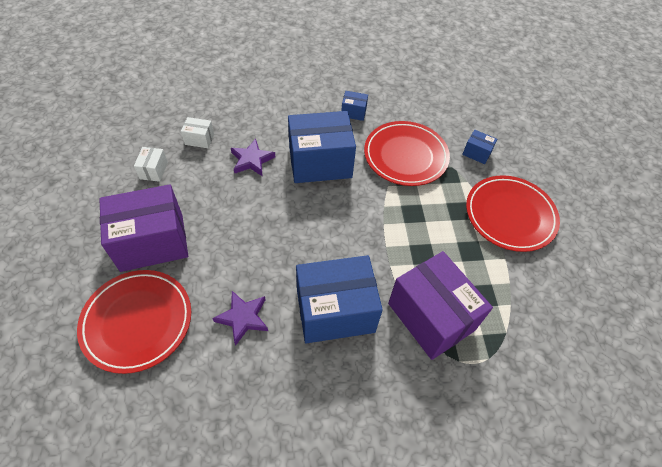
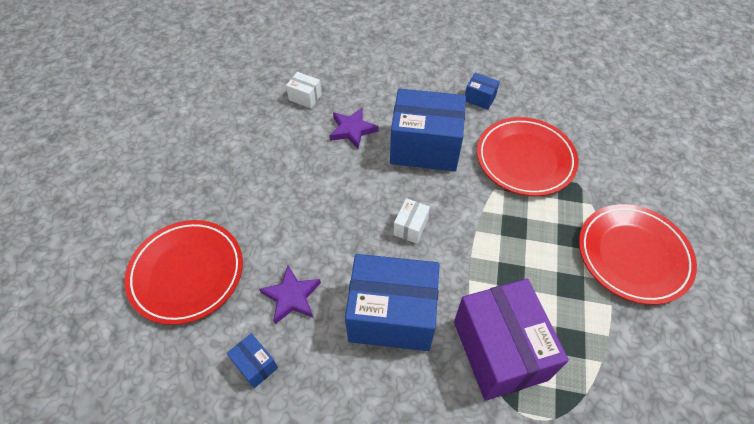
camera: 20 degrees right, 0 degrees up
purple box [99,184,188,272] -> none
white box [134,147,168,182] -> white box moved to [393,198,430,244]
blue box [462,130,497,164] -> blue box moved to [227,333,278,388]

